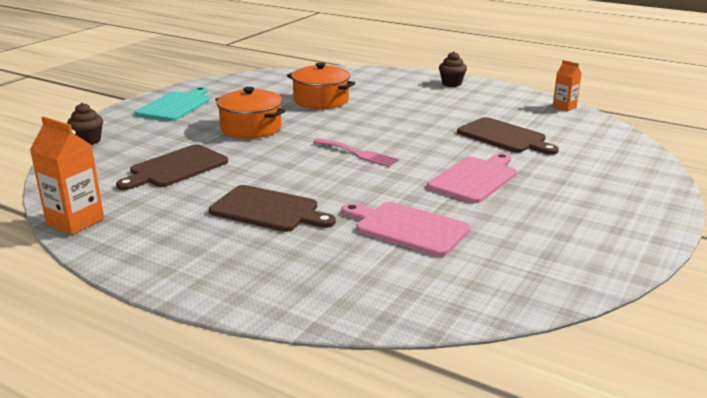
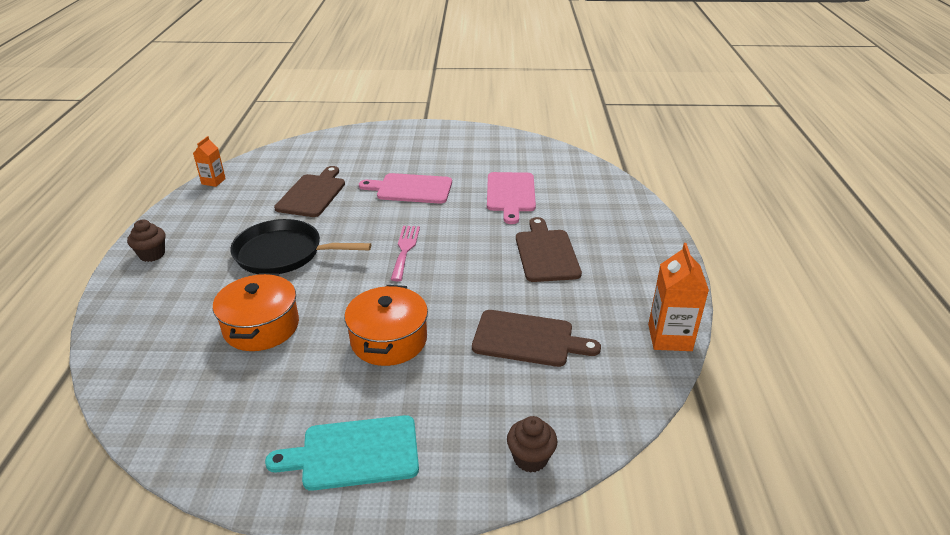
camera: 120 degrees left, 10 degrees up
none -> black pan [230,219,371,274]

